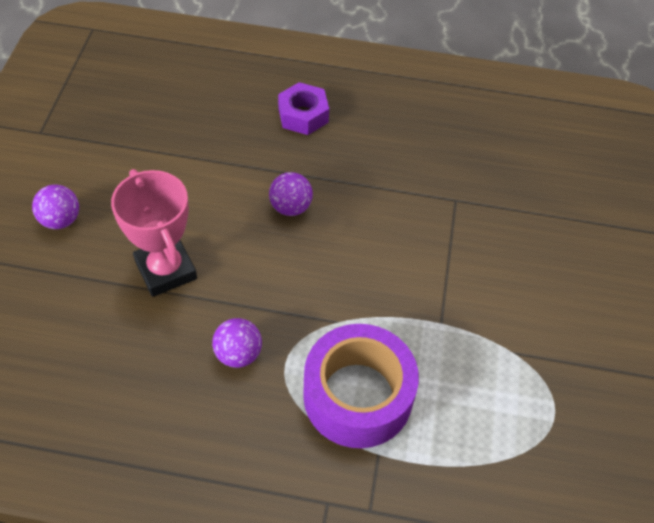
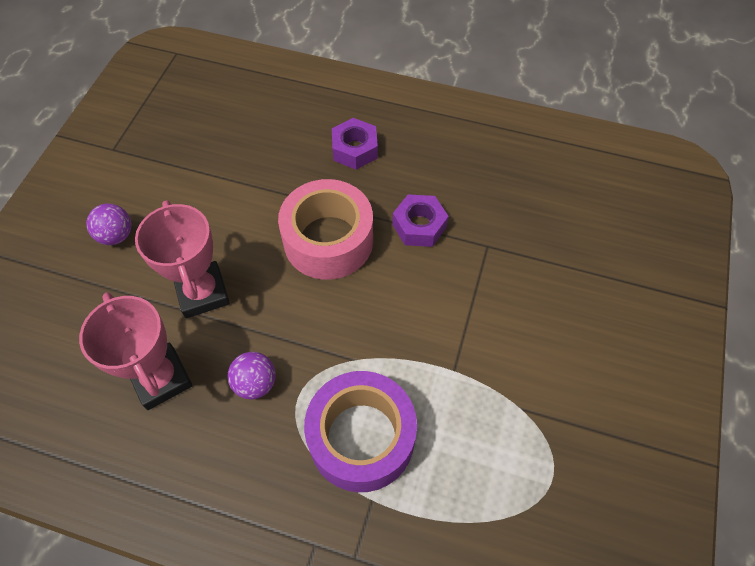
camera: 10 degrees right, 5 degrees up
purple ball [269,172,313,216] -> pink tape [278,179,373,280]
none -> pink trophy [79,292,193,410]
none -> purple nut [392,194,449,247]

